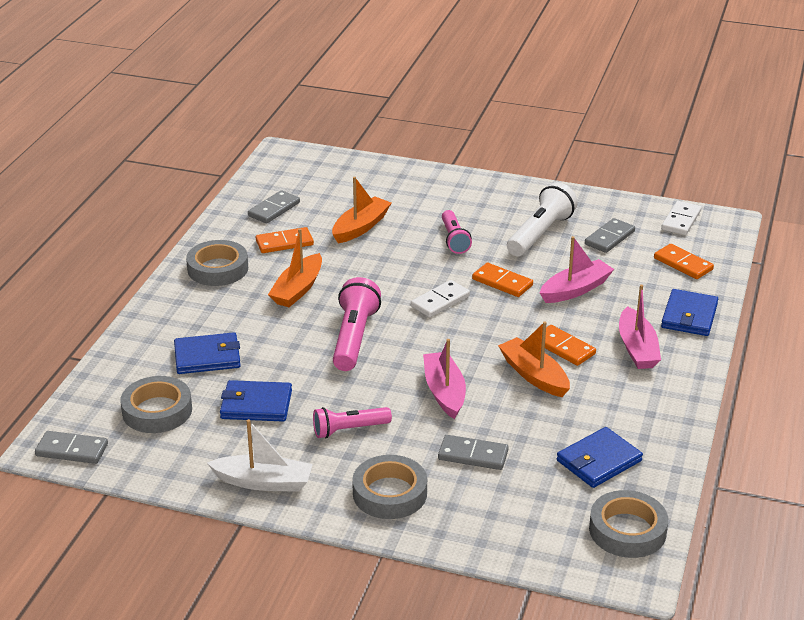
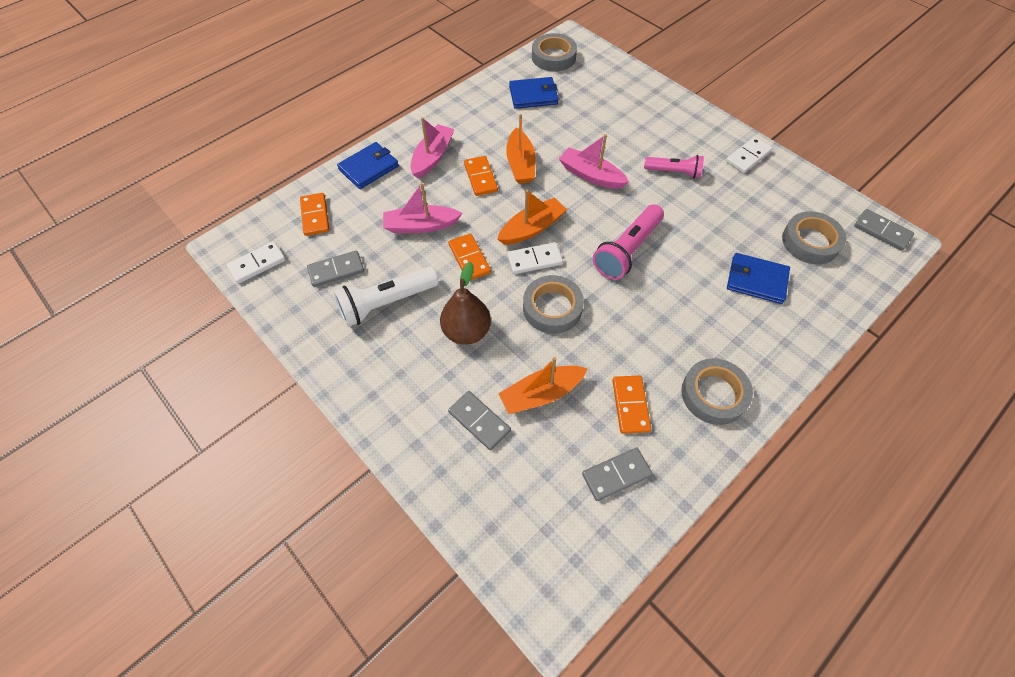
camera: 150 degrees left, 25 degrees up
white boat [207,419,313,492] -> white domino [726,137,773,173]
blue wallet [220,380,292,422] -> none
orange domino [256,227,314,253] -> orange domino turned 75 degrees clockwise [612,375,651,434]
orange boat [268,229,322,307] -> orange boat moved to [497,190,567,245]
grey tape [352,455,427,519] -> grey tape moved to [523,275,584,334]
pink boat [423,339,466,419] -> pink boat turned 105 degrees clockwise [559,134,629,189]
grey domino [438,435,509,470] -> grey domino moved to [448,391,511,451]
pink flashlight [442,210,472,254] -> brown pear [440,262,491,345]

